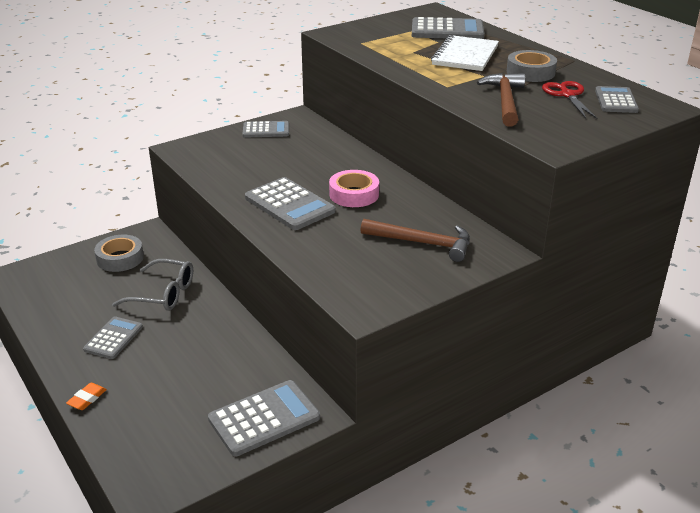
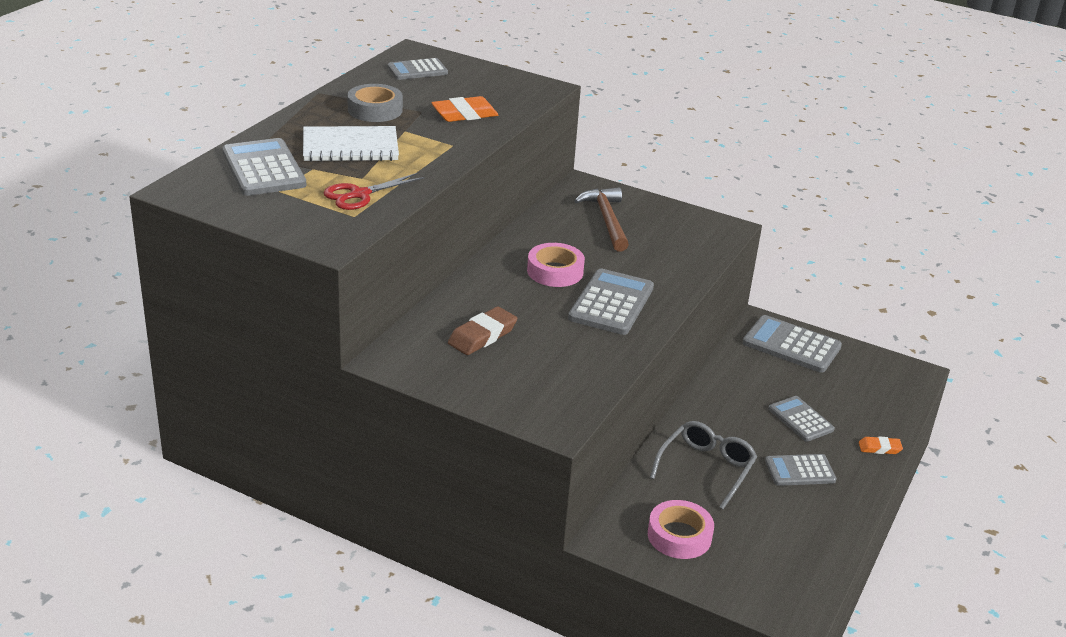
camera: 120 degrees left, 0 degrees up
grey tape [94,235,144,272] -> pink tape [648,500,714,559]
grey glasses [112,259,193,311] -> grey glasses turned 45 degrees clockwise [650,421,757,509]
grey calculator [242,121,289,138] -> grey calculator moved to [768,396,835,442]
brown hammer [477,73,525,127] -> orange eraser [431,96,498,122]
red scissors [542,81,597,119] -> red scissors moved to [323,173,425,210]
none -> brown eraser [448,306,517,355]

